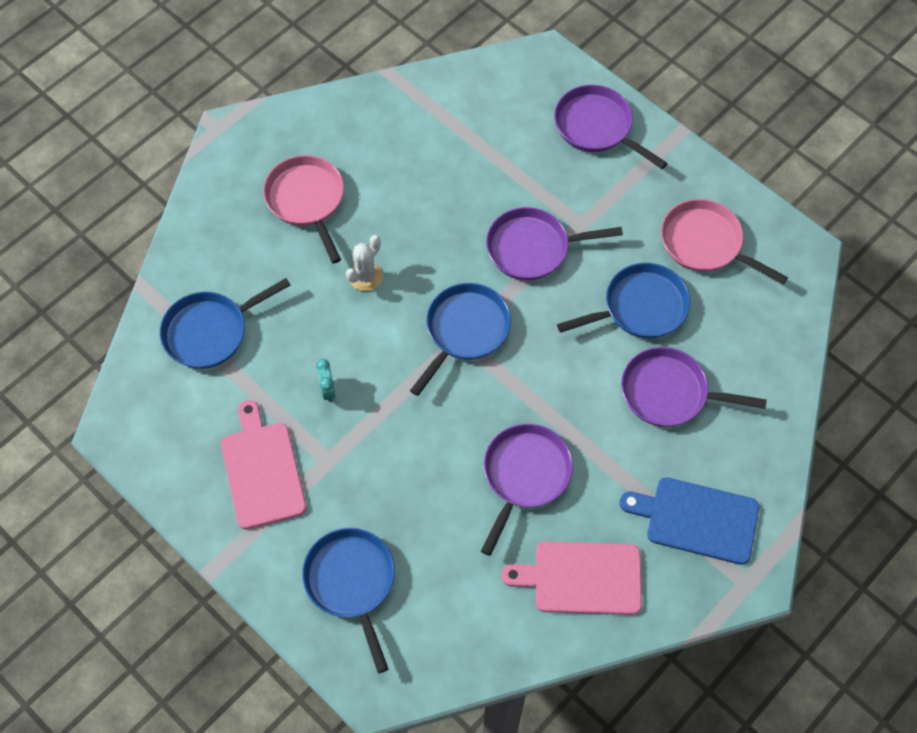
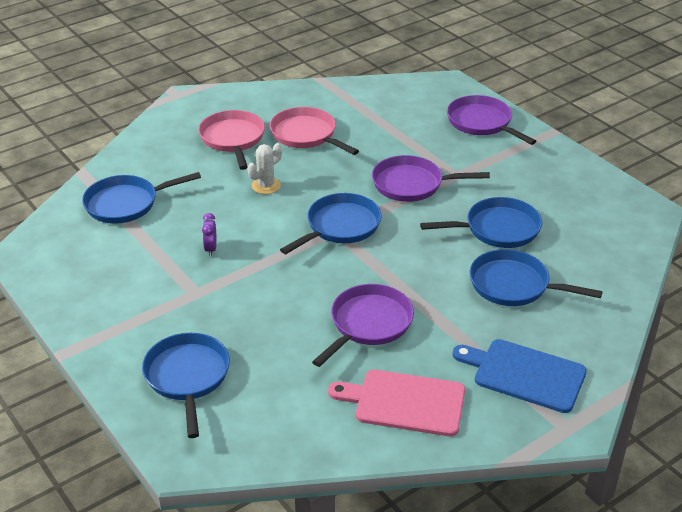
camera: 10 degrees right, 25 degrees down
pink cutting board [221,400,307,529] -> none
turquoise clock [316,359,335,402] -> purple clock [202,213,217,256]
purple pan [621,347,767,427] -> blue pan [469,249,603,306]
pink pan [661,199,788,285] -> pink pan moved to [270,107,359,155]

